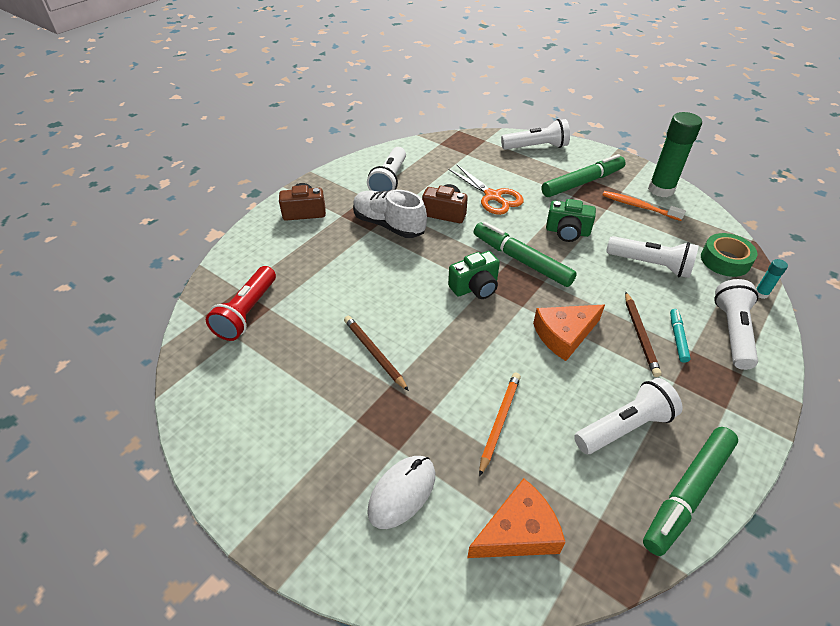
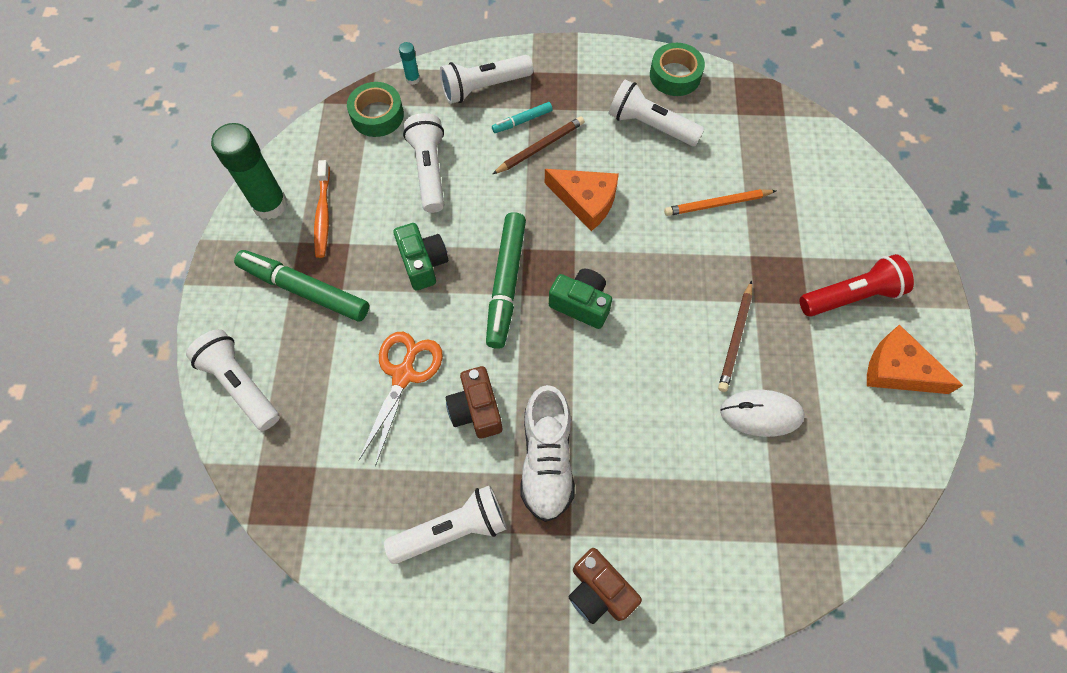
camera: 125 degrees left, 20 degrees up
red flashlight [206,266,276,341] -> red flashlight moved to [800,254,914,317]
white mouse [367,456,435,529] -> white mouse moved to [720,390,805,437]
orange cheese [467,478,565,558] -> orange cheese moved to [867,324,963,394]
green marker [643,427,738,556] -> green tape [650,43,705,96]

